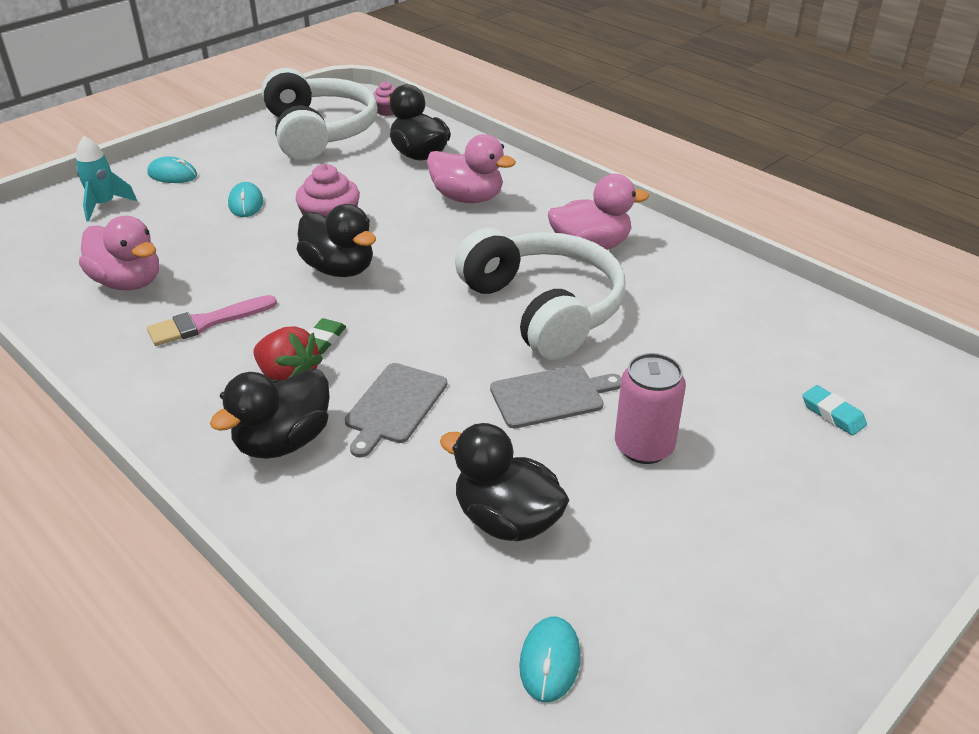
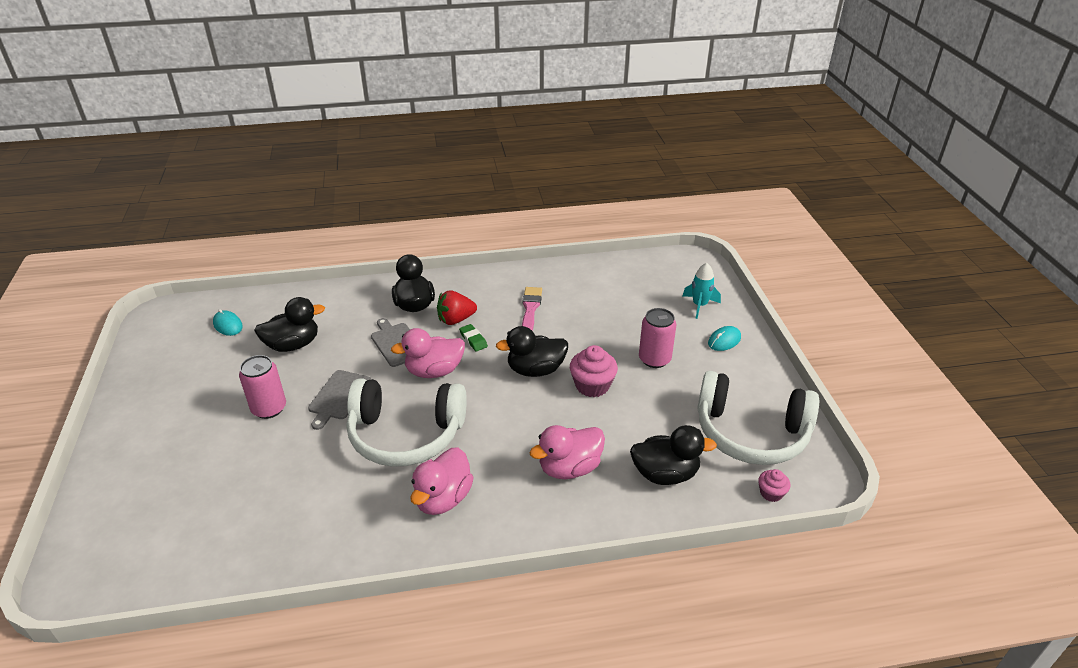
camera: 125 degrees right, 0 degrees up
pink duck [79,216,159,290] -> pink duck moved to [391,328,465,378]
turquoise mouse [228,182,263,217] -> pink can [639,308,676,368]
turquoise eraser [802,385,867,435] -> none

